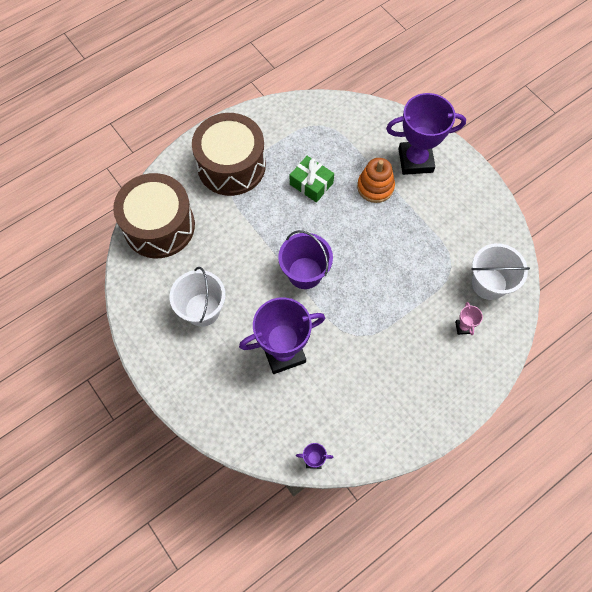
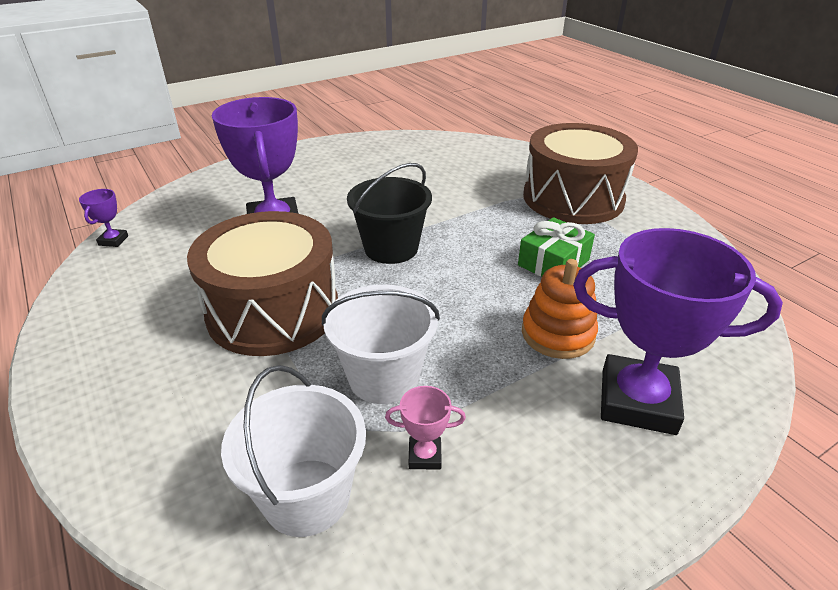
camera: 95 degrees right, 30 degrees down
brown drum [113,173,195,258] -> brown drum moved to [187,211,338,356]
white bucket [170,267,226,327] -> white bucket moved to [322,284,440,404]
purple bucket [278,230,333,289] -> black bucket [347,163,432,264]
purple trophy [386,93,466,175] -> purple trophy turned 75 degrees counterclockwise [573,228,783,435]
pink trophy [455,302,483,335] -> pink trophy moved to [385,386,466,469]

